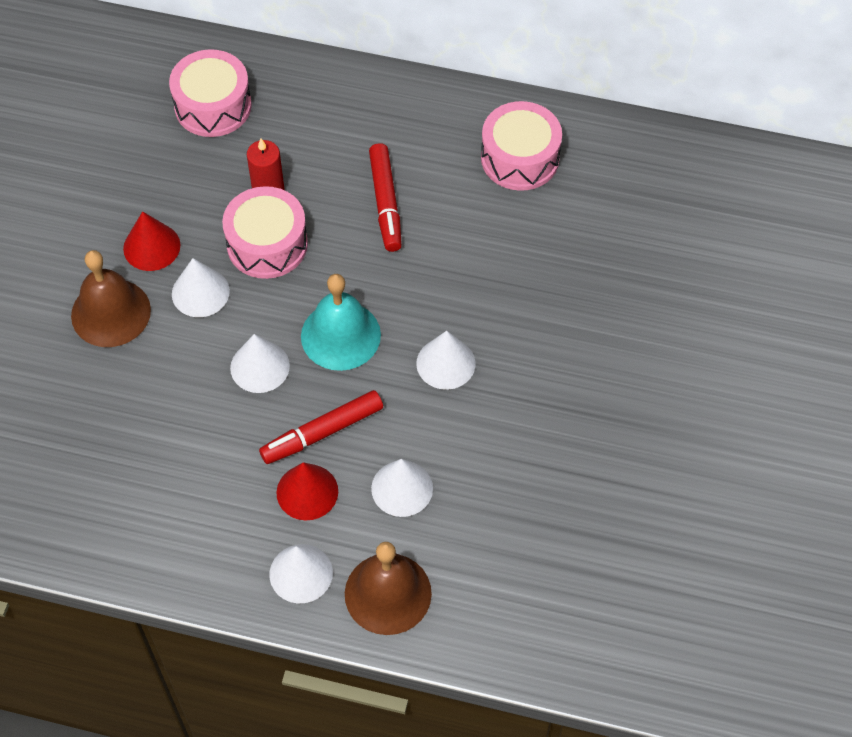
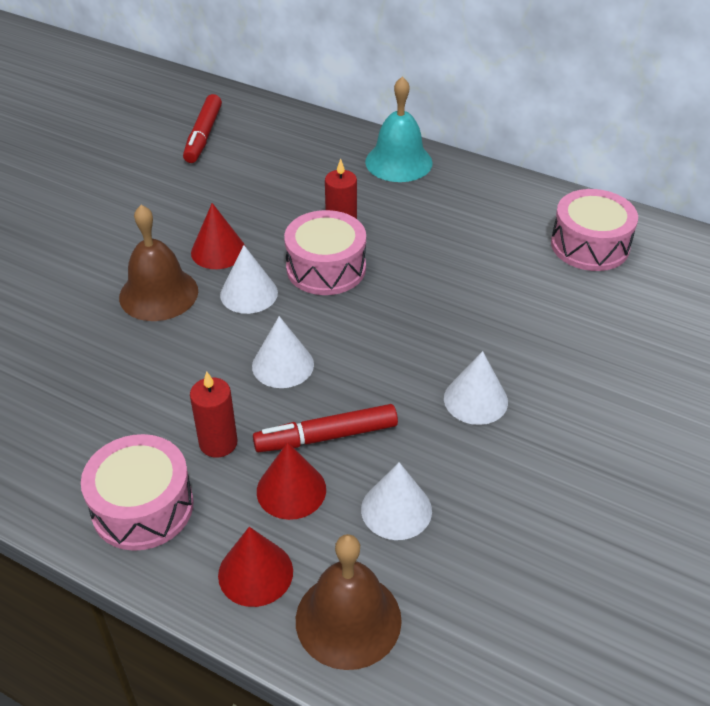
camera: 15 degrees right, 15 degrees down
pink drum [169,49,252,137] -> pink drum moved to [81,434,194,551]
white cone [269,544,333,603] -> red cone [218,527,293,607]
turquoise bell [301,274,381,371] -> turquoise bell moved to [365,76,433,182]
red marker [369,143,402,252] -> red marker moved to [183,94,222,163]
none -> red candle [190,371,238,458]

